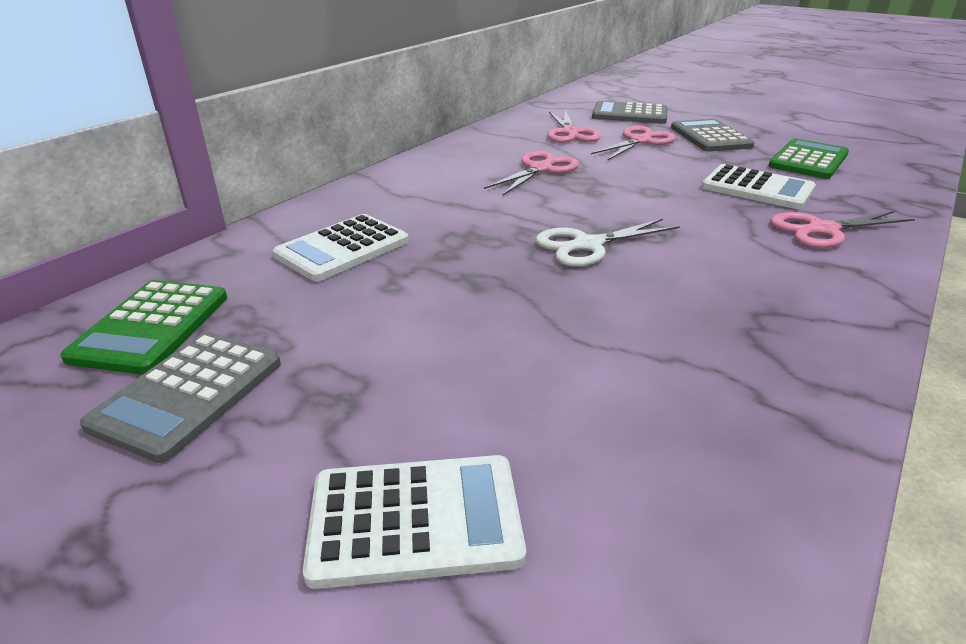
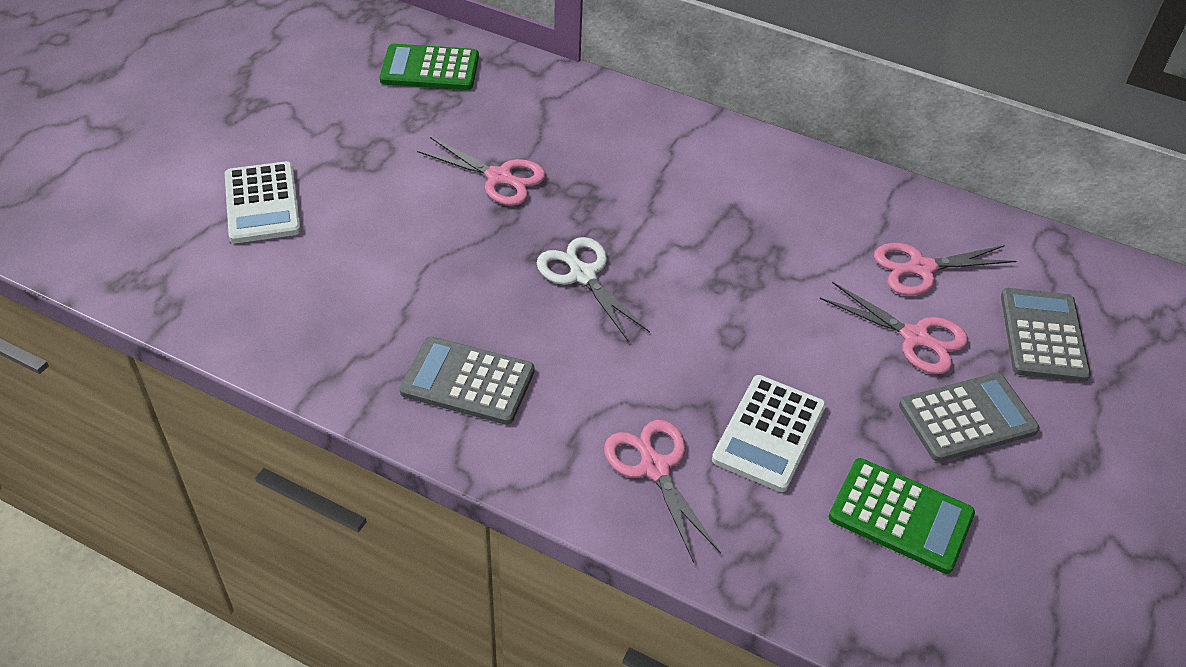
camera: 80 degrees right, 15 degrees up
grey calculator [80,332,281,463] -> grey calculator moved to [399,337,535,425]
white calculator [273,214,409,281] -> none
pink scissors [484,151,579,195] -> pink scissors moved to [417,137,546,206]

